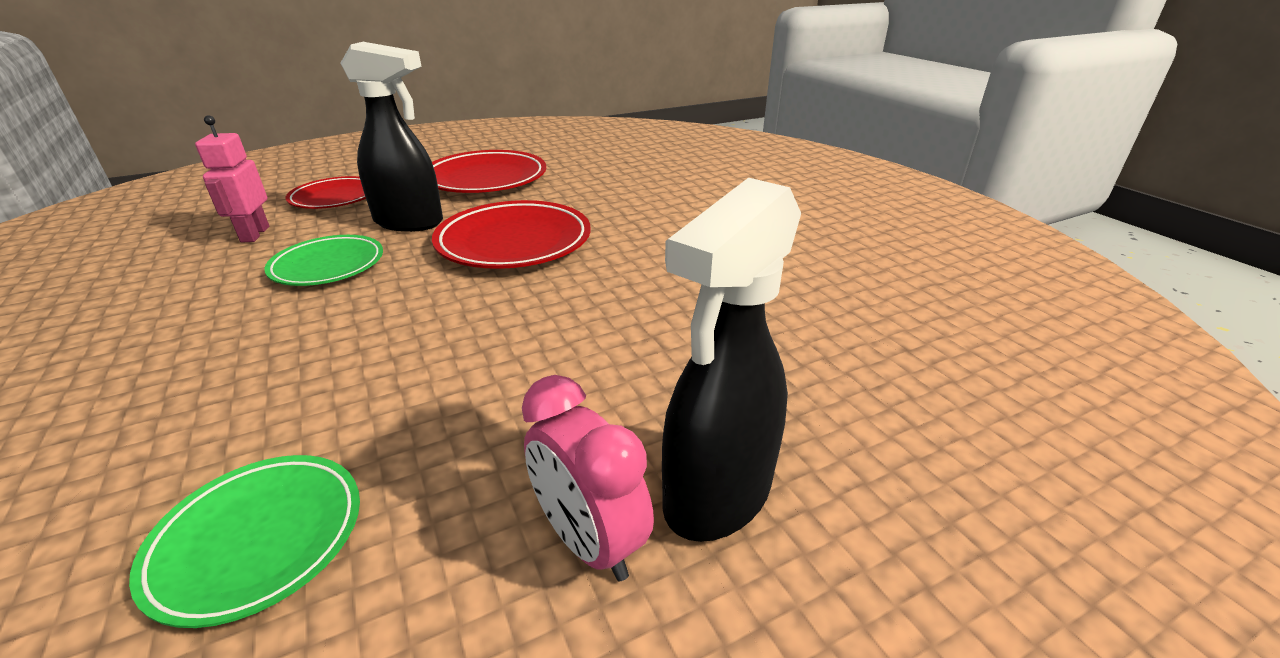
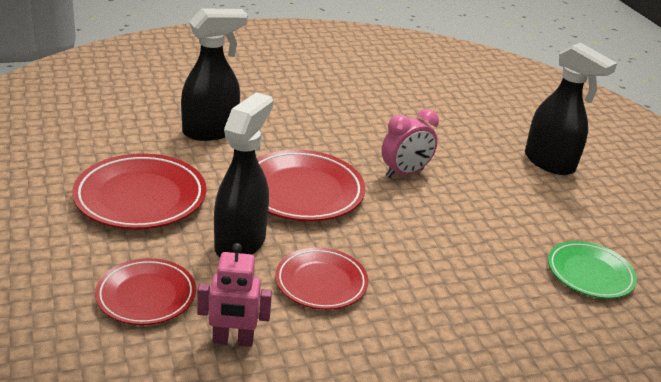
camera: 85 degrees left, 0 degrees up
green plate [264,235,383,286] -> red plate [275,247,368,310]
pink clock [522,375,654,581] -> pink clock moved to [381,109,439,178]
none -> black spray bottle [181,8,248,141]

